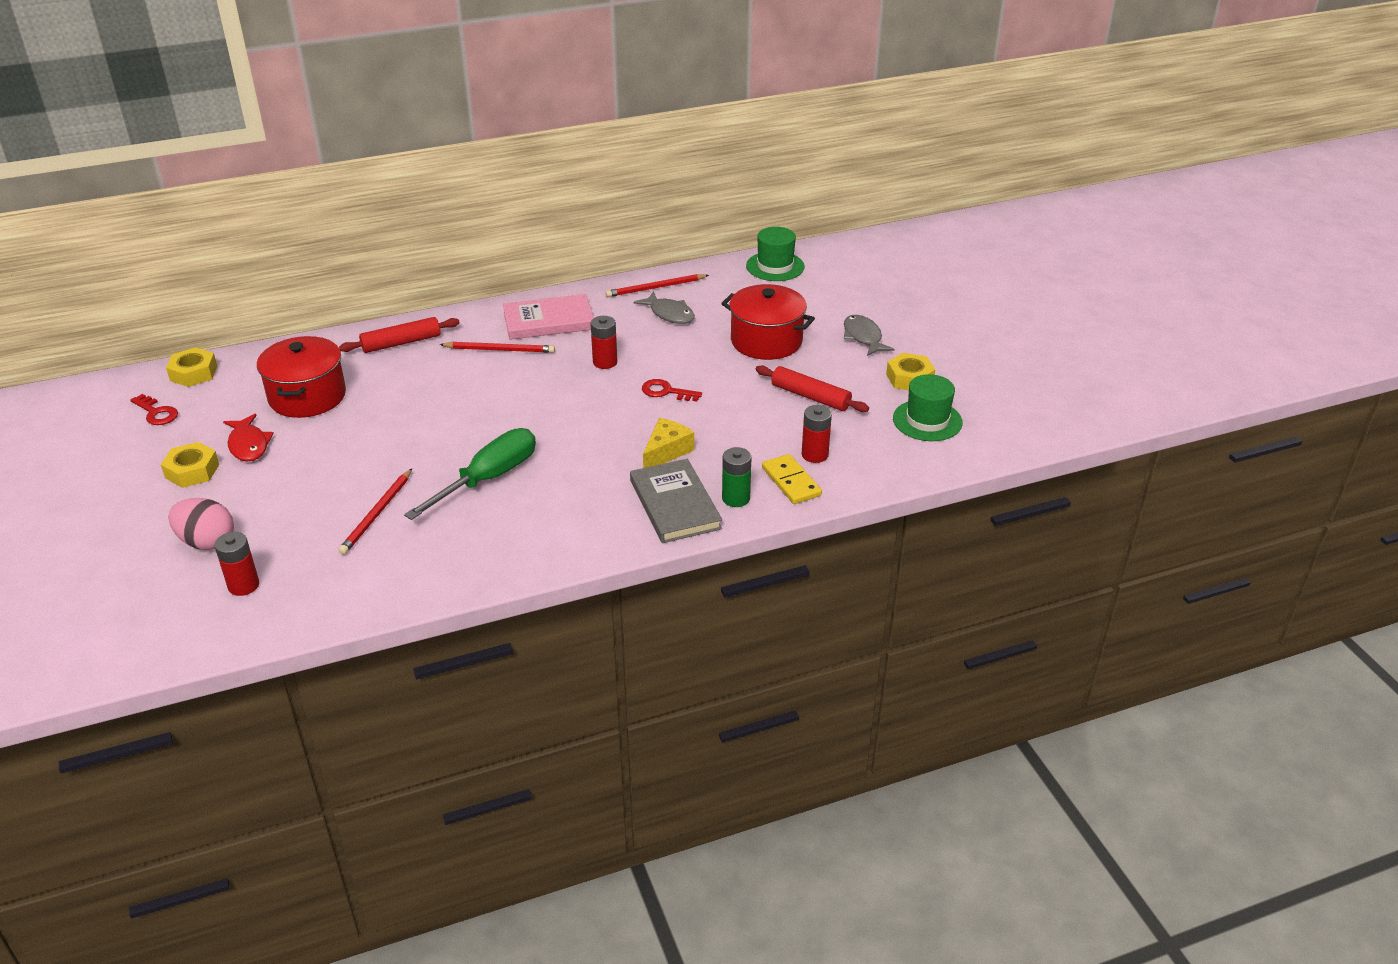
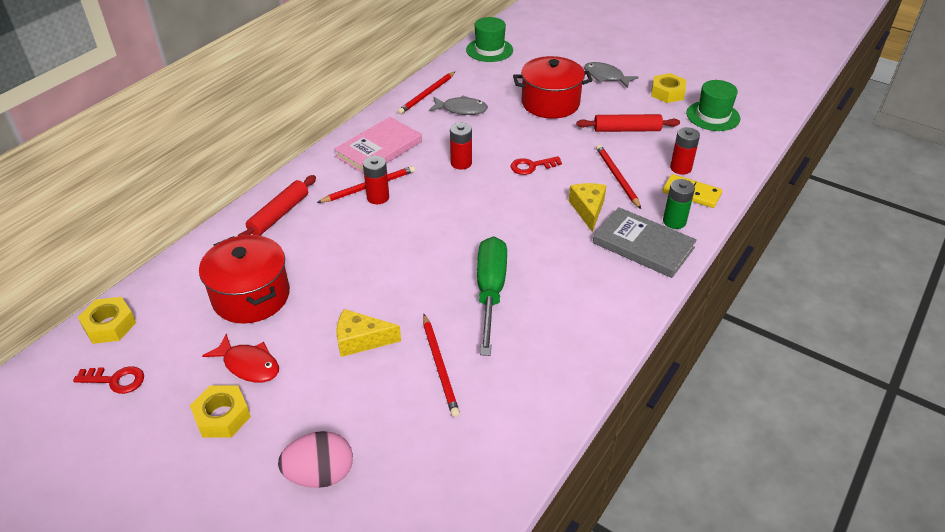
camera: 35 degrees left, 5 degrees up
red battery [215,532,259,596] -> red battery moved to [363,156,389,204]
none -> yellow cheese [337,309,401,357]
none -> red pencil [596,145,641,209]

